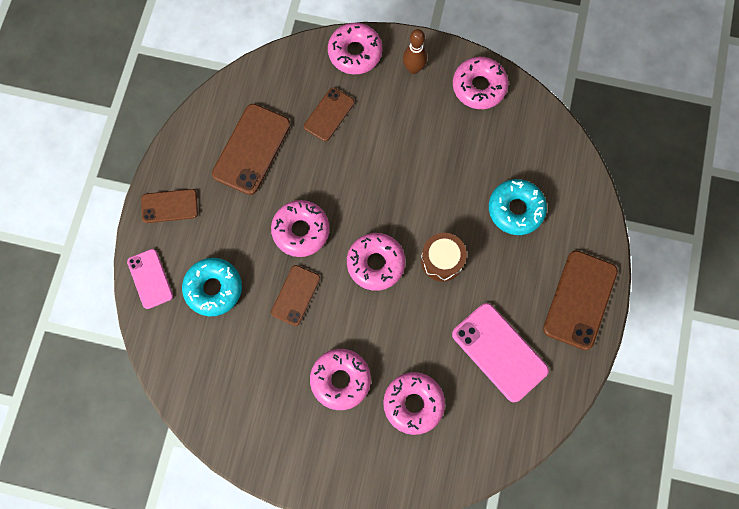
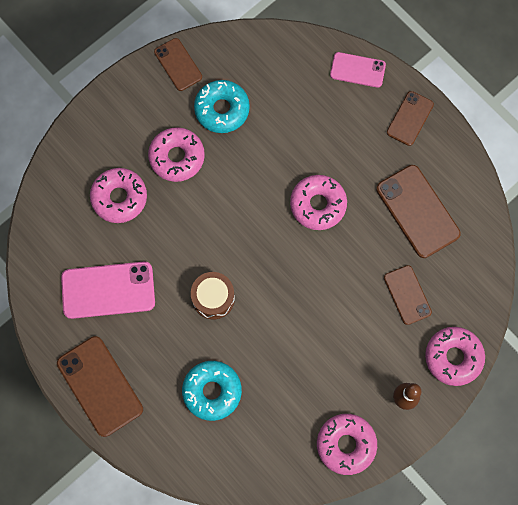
camera: 125 degrees right, 0 degrees up
turquoise donut [182,258,242,316] -> turquoise donut moved to [194,80,250,133]
brown phone [271,265,320,326] -> brown phone moved to [154,38,202,91]
pink donut [347,233,405,291] -> none

